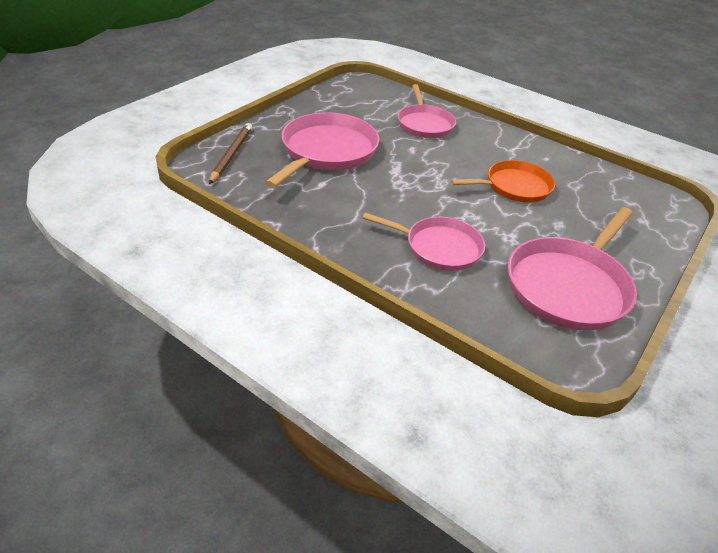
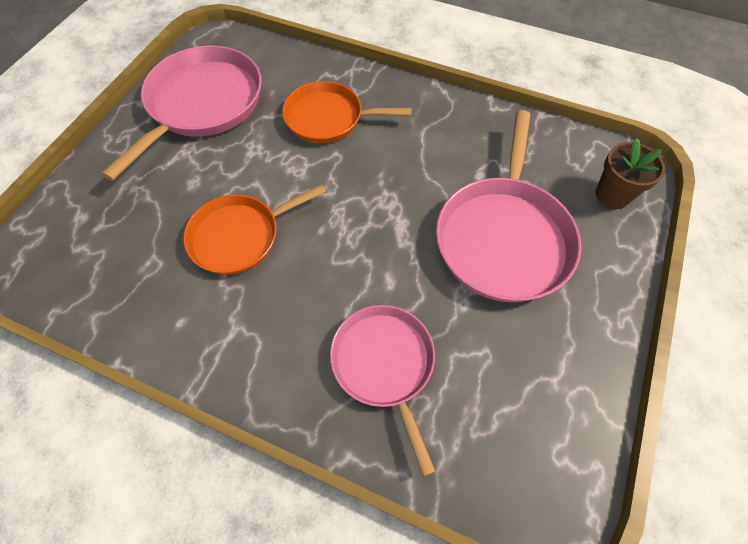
camera: 170 degrees right, 20 degrees up
brown pencil [209,123,252,184] -> brown flower pot [596,138,665,209]
pink pan [363,213,485,271] -> orange pan [282,81,412,143]

